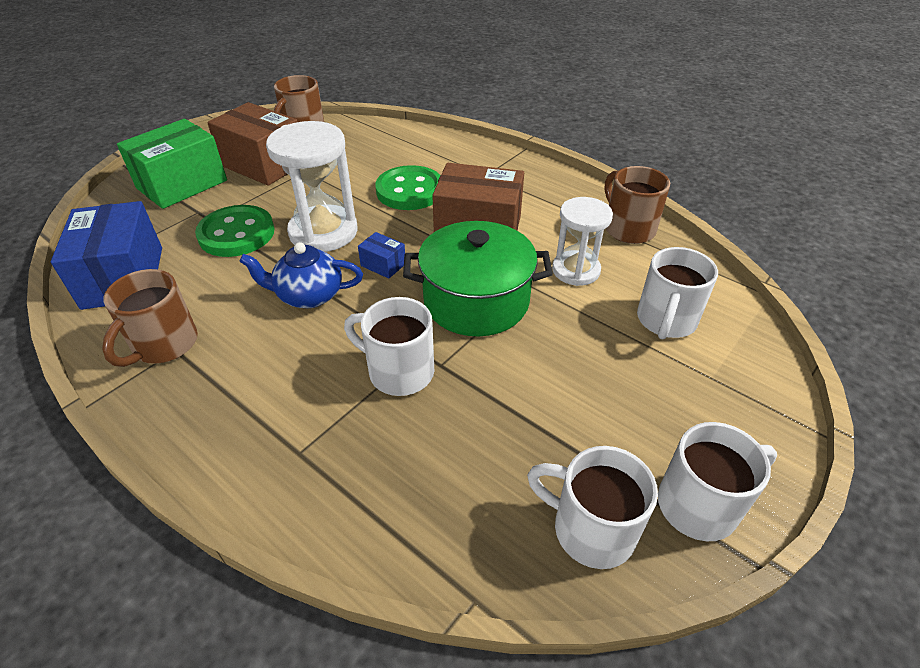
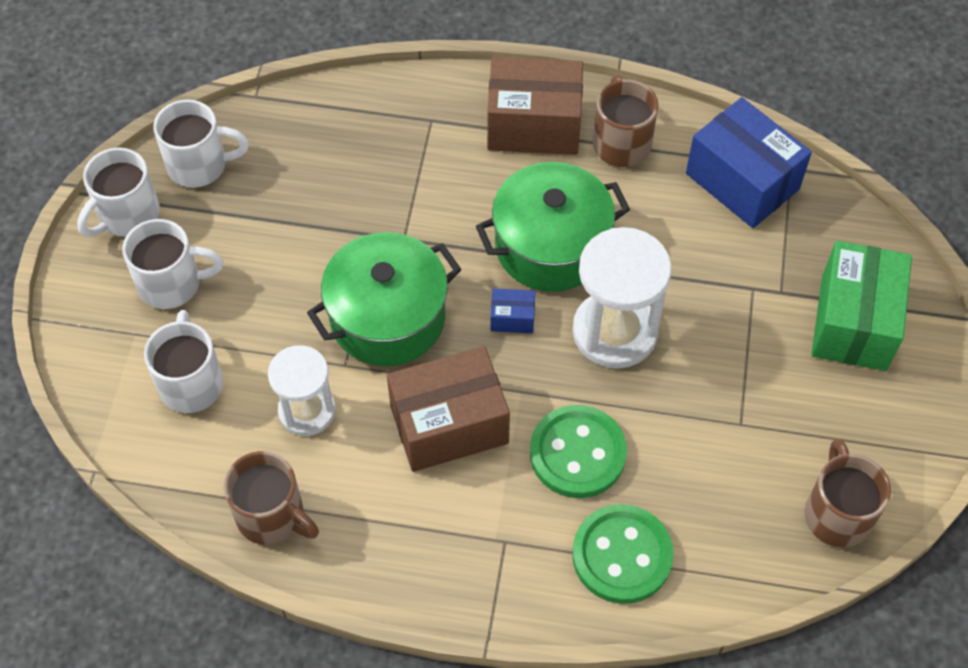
camera: 150 degrees right, 15 degrees up
green button [195,205,274,257] -> green button moved to [572,504,674,604]
brown box [207,102,298,186] -> brown box moved to [487,57,583,155]
blue teapot [239,242,363,308] -> green pot [476,162,630,292]
white mug [344,297,434,396] -> white mug moved to [122,219,223,309]

